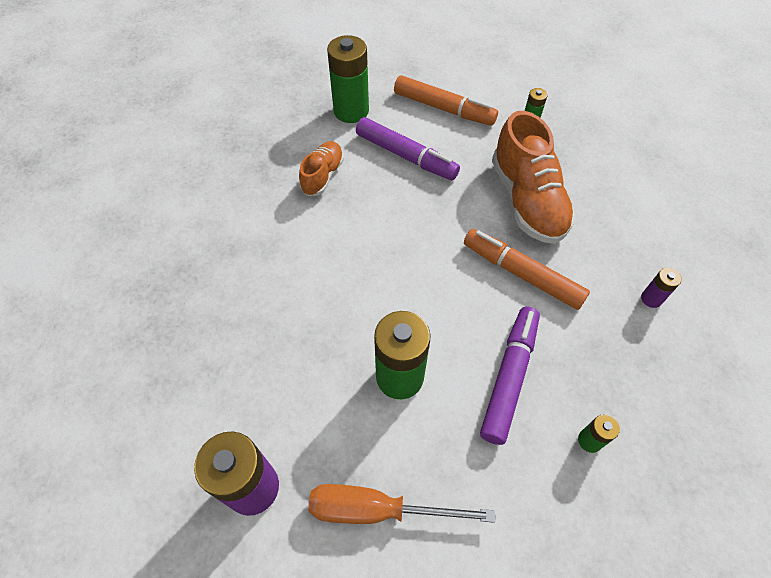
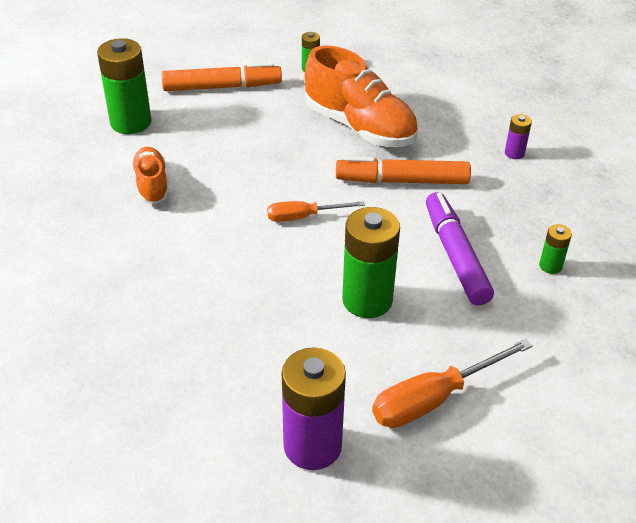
camera: 35 degrees left, 15 degrees down
purple marker [356,117,460,180] -> none
none -> orange screwdriver [267,201,365,222]

